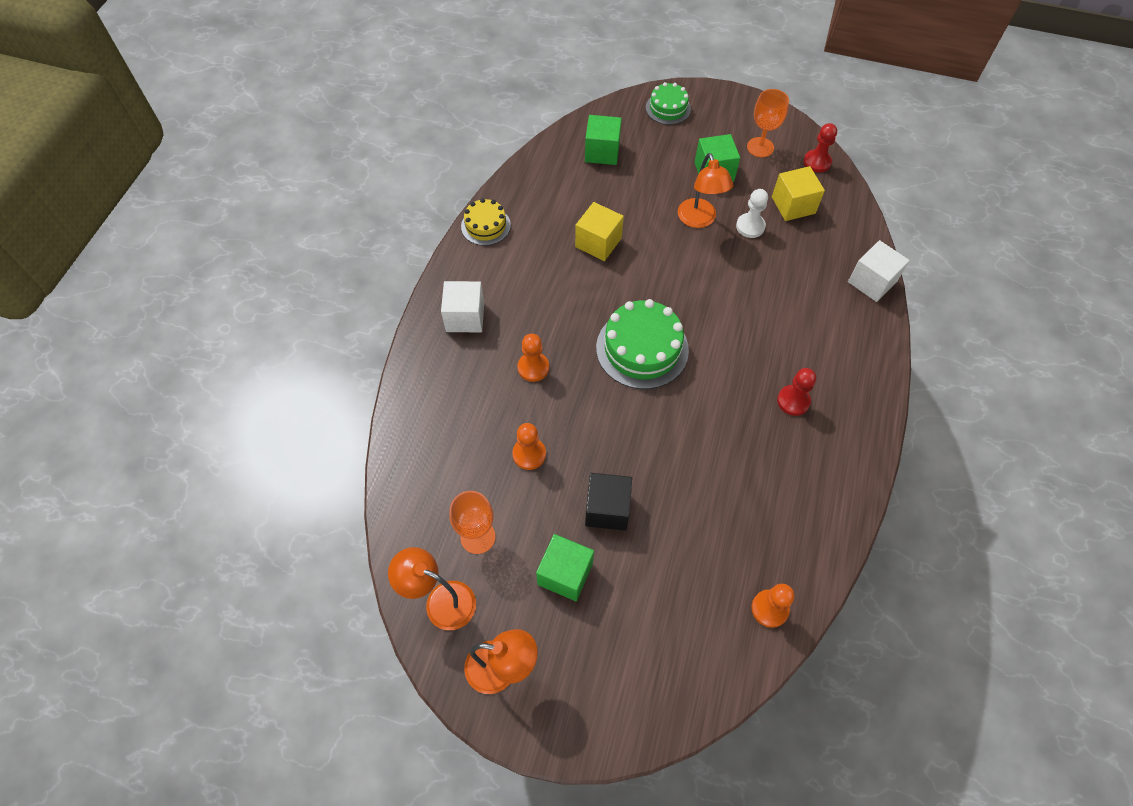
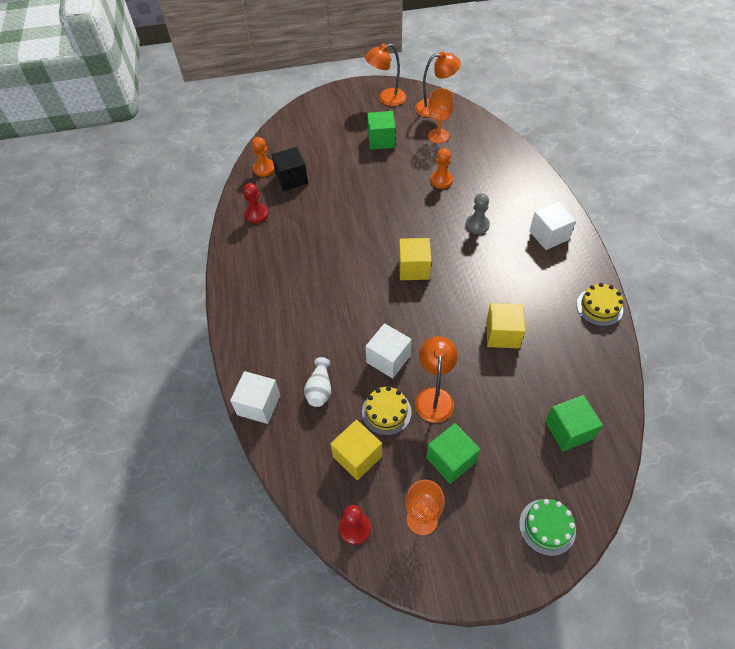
camera: 155 degrees right, 5 degrees down
orange pawn [518,334,549,382] -> grey pawn [465,193,490,234]
black cube [585,473,632,531] -> black cube moved to [272,147,308,191]
green cake [596,299,689,389] -> yellow cube [399,238,431,280]
orange lamp [678,153,734,228] -> orange lamp turned 45 degrees clockwise [415,336,458,423]
white pawn [736,189,768,238] -> yellow cake [362,386,412,435]
red pawn [777,368,816,416] -> red pawn moved to [243,183,268,223]
none -> white vase [304,357,331,407]
none -> white cube [365,323,412,378]

